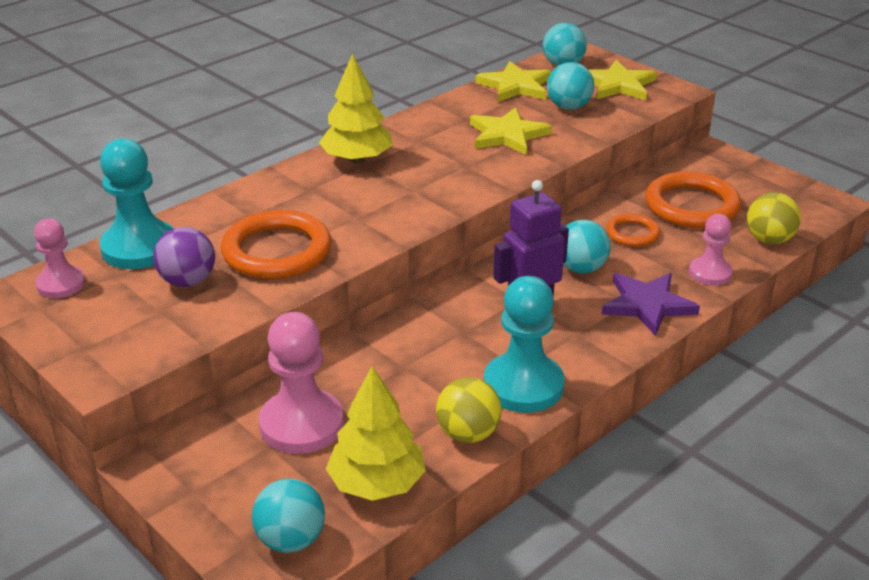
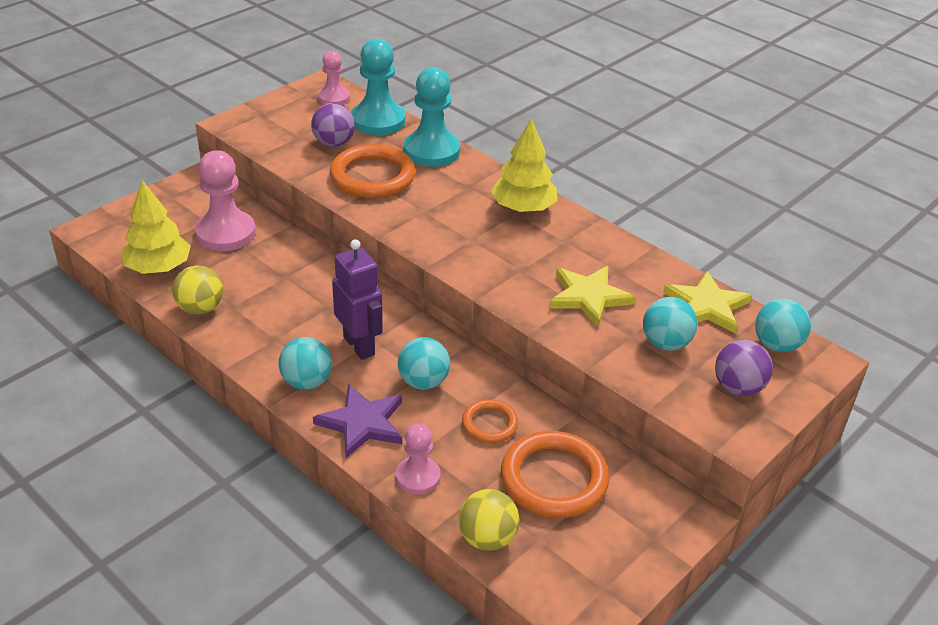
camera: 85 degrees right, 5 degrees up
turquoise ball [252,479,325,553] -> turquoise ball moved to [279,337,332,390]
turquoise pawn [484,276,565,413] -> turquoise pawn moved to [404,67,460,167]
yellow star [588,60,657,100] -> purple ball [715,340,773,396]

